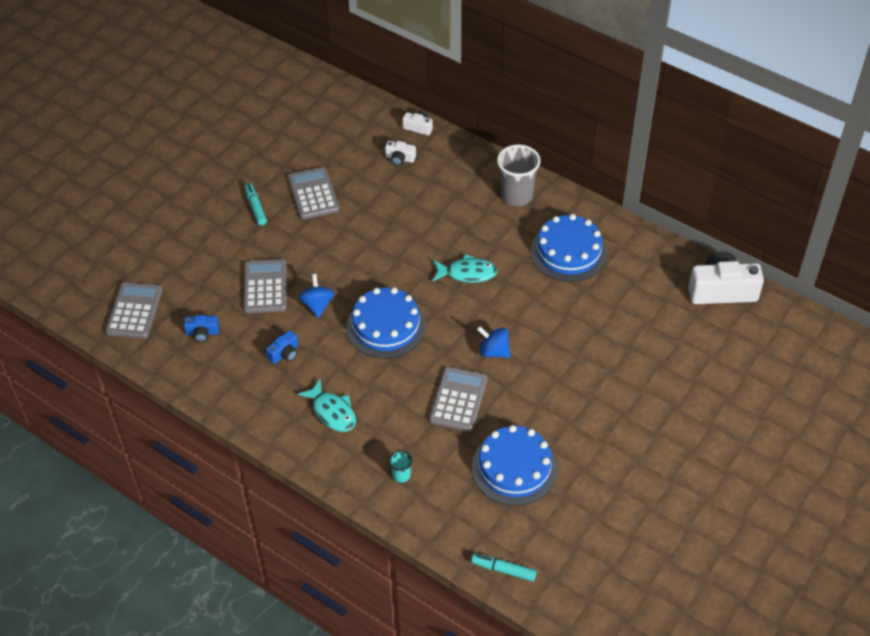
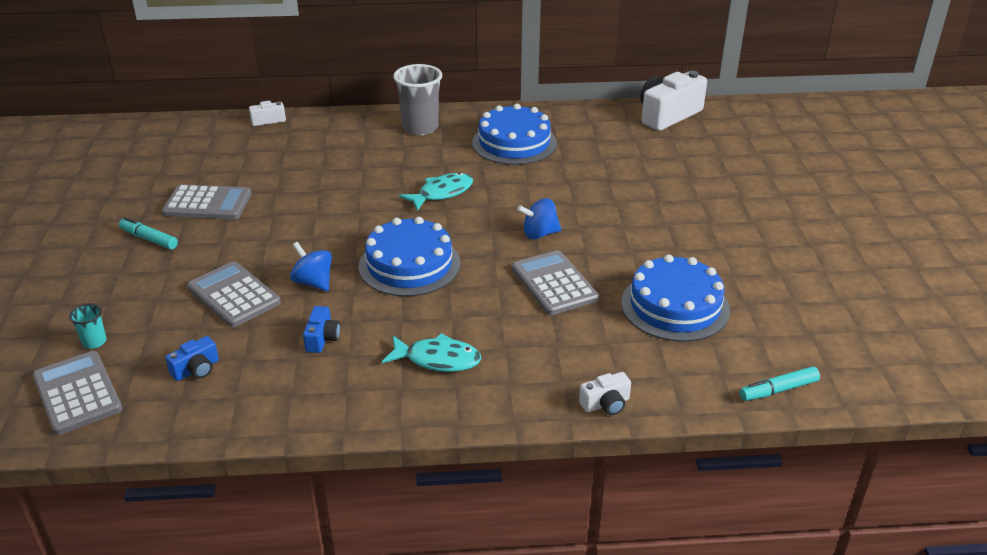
camera: 40 degrees left, 15 degrees down
grey calculator [288,167,339,219] -> grey calculator turned 150 degrees clockwise [162,184,252,219]
white camera [385,141,416,166] -> white camera moved to [579,372,631,415]
turquoise cup [389,450,413,483] -> turquoise cup moved to [69,304,106,349]

